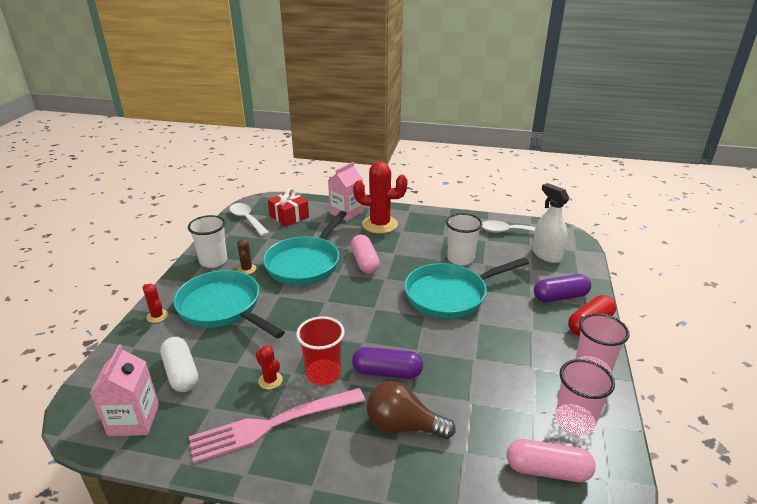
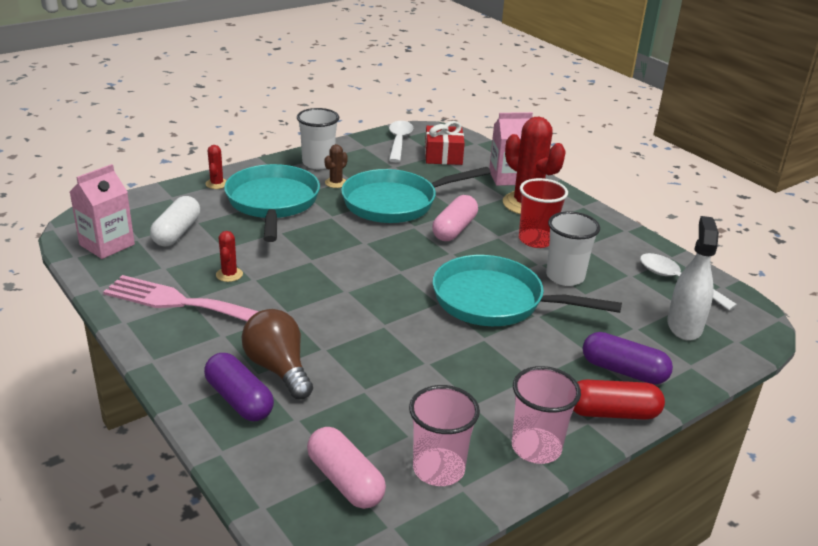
camera: 40 degrees right, 0 degrees up
red cup [296,316,345,385] -> red cup moved to [519,178,568,248]
purple capsule [352,347,423,379] -> purple capsule moved to [204,353,274,421]

